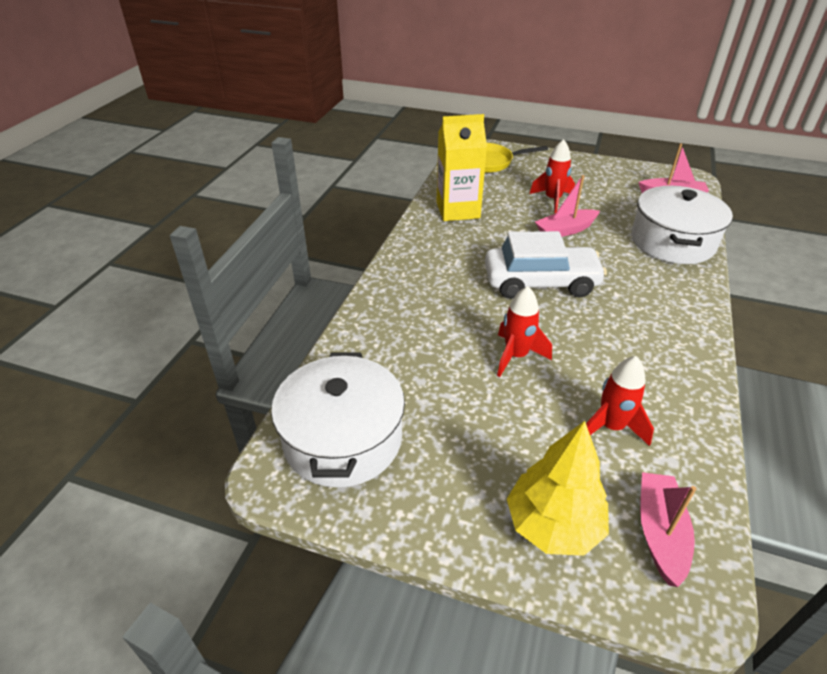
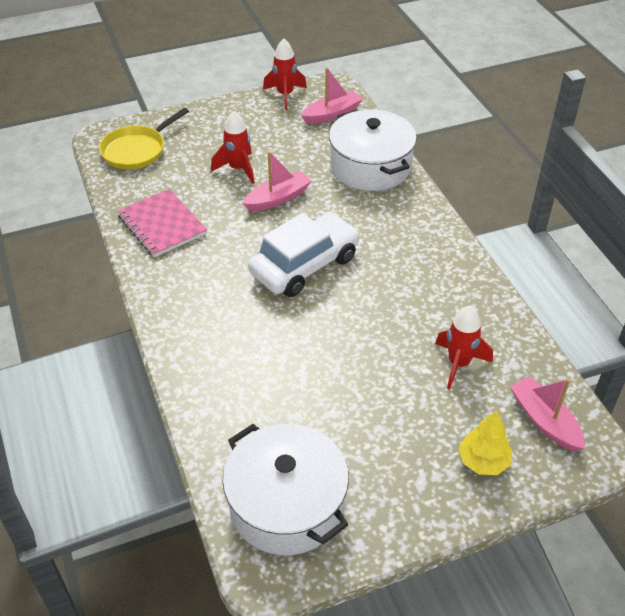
camera: 40 degrees left, 5 degrees up
yellow carton [436,114,487,221] -> pink notebook [117,189,207,257]
red rocket [497,286,552,377] -> red rocket moved to [263,39,307,110]
yellow tree [507,421,609,556] -> yellow tree [459,410,512,475], size x0.65
pink boat [535,175,600,237] -> pink boat turned 150 degrees counterclockwise [242,151,312,211]

